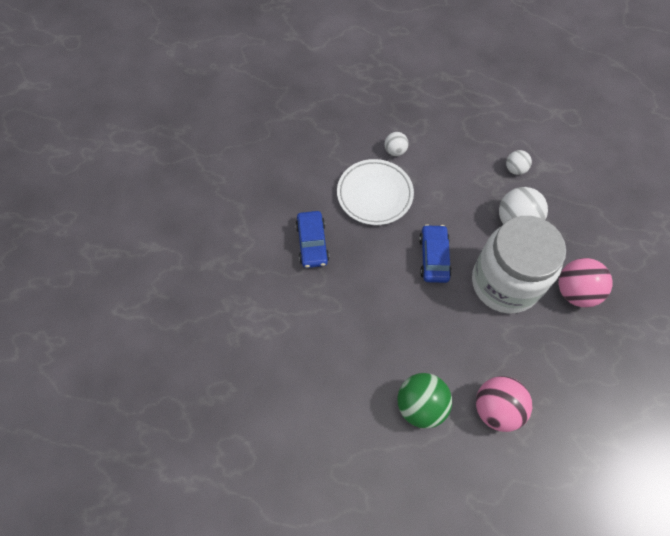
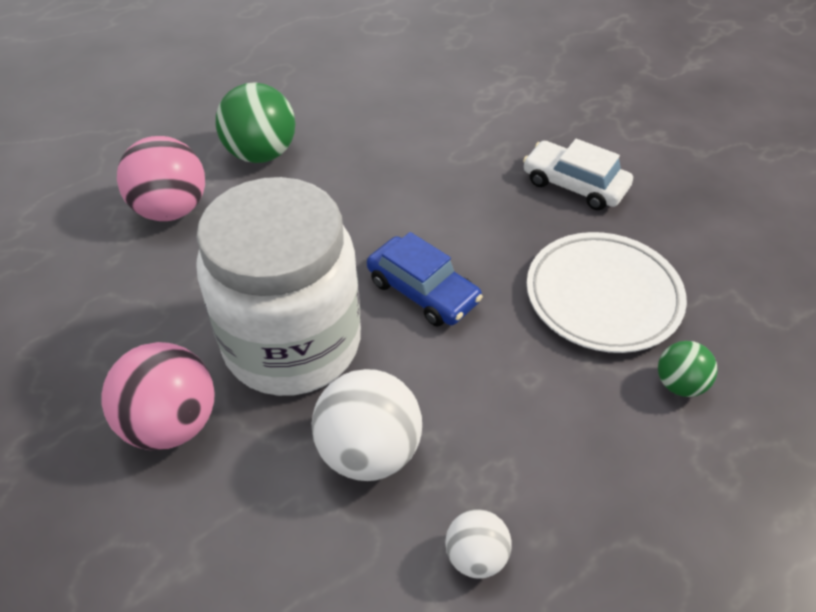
camera: 130 degrees right, 15 degrees down
blue car [296,211,329,268] -> white car [523,139,633,210]
white ball [385,132,409,156] -> green ball [658,341,718,397]

